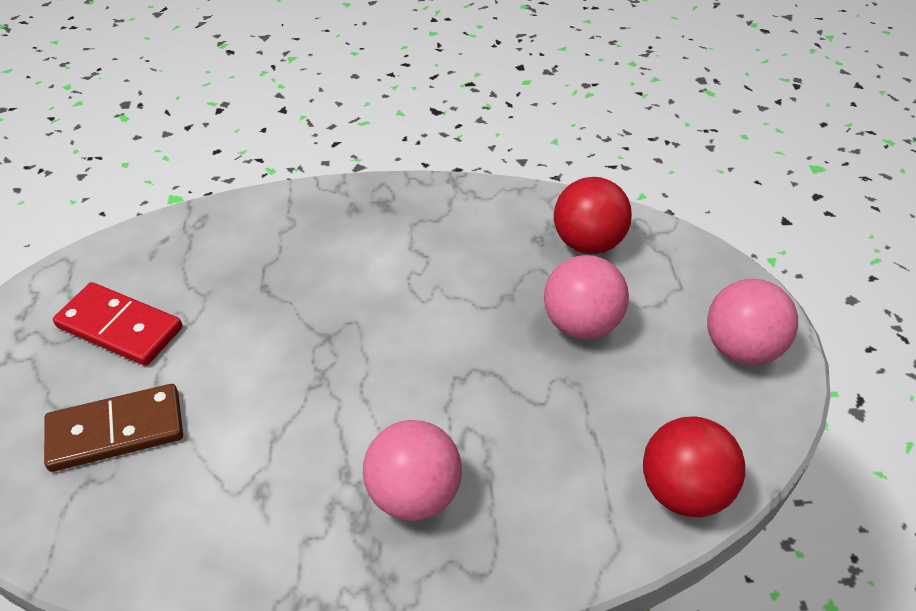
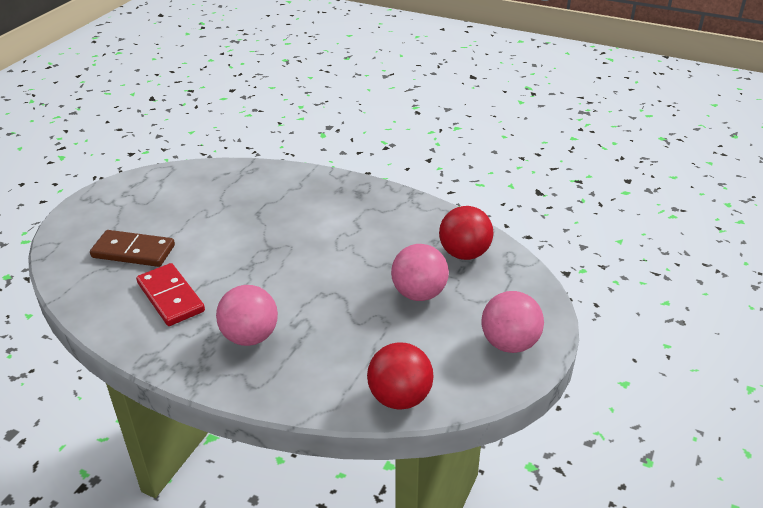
camera: 30 degrees right, 10 degrees down
red domino [53,282,182,366] -> red domino moved to [136,263,205,326]

